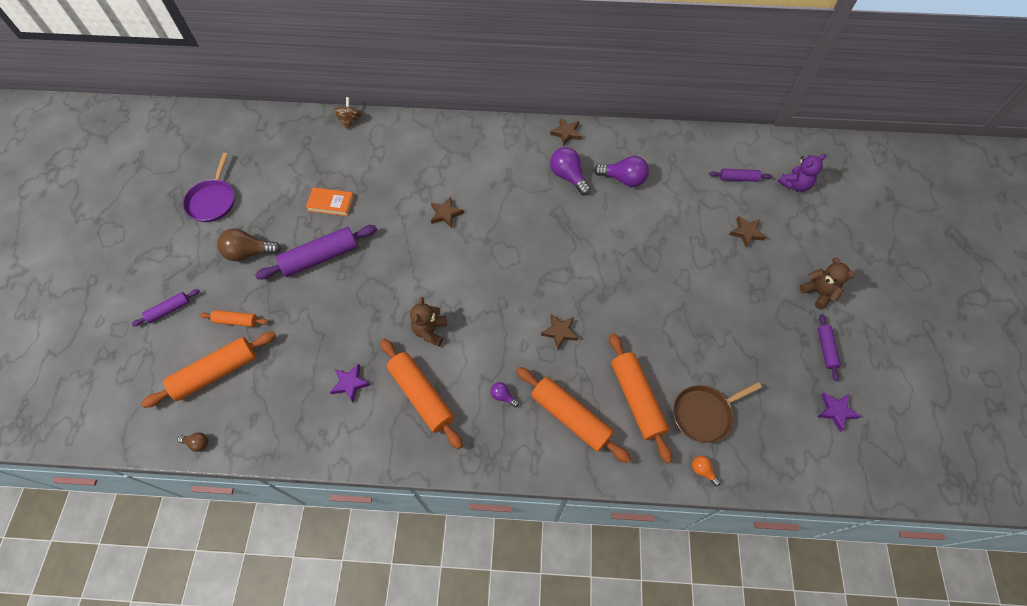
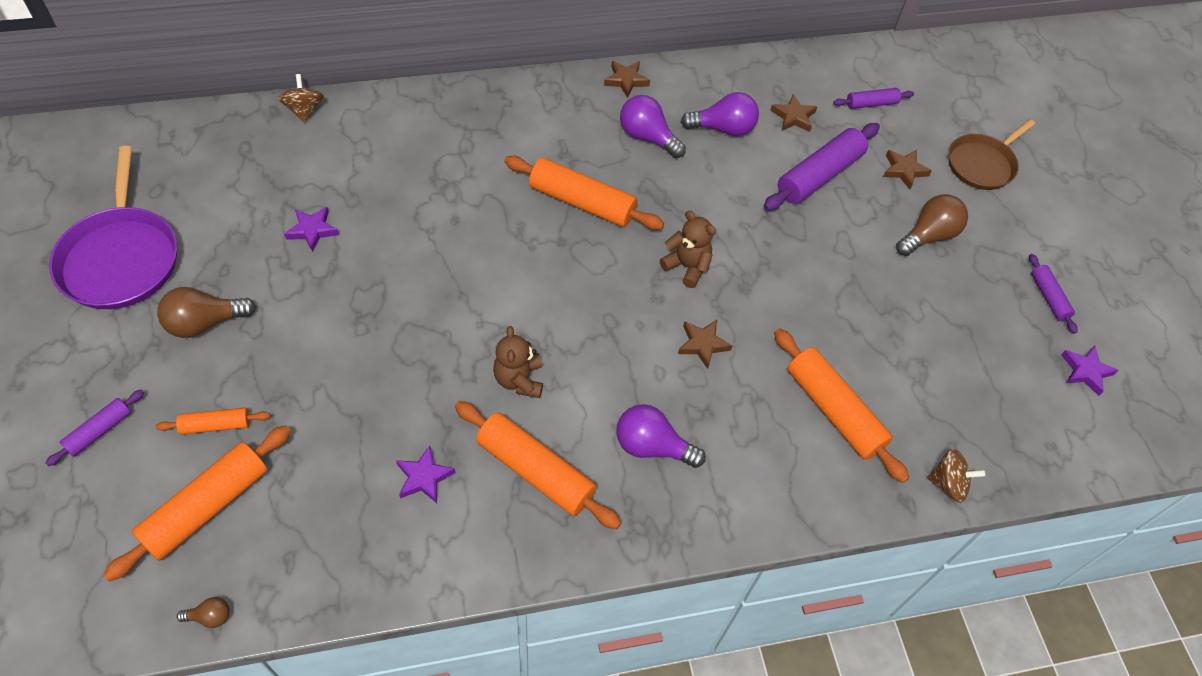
camera: 20 degrees left, 5 degrees down
purple pan [183,153,234,222] -> purple pan [49,146,177,309], size x1.52
purple rolling pin [255,225,377,279] -> purple rolling pin moved to [763,123,880,211]
orange book [306,187,354,216] -> purple star [284,207,339,252]
brown star [431,197,464,228] -> brown star moved to [770,94,817,132]
purple light bulb [490,382,519,407] -> purple light bulb [616,404,706,468], size x1.98
orange rolling pin [516,367,631,463] -> orange rolling pin moved to [504,156,664,230]
brown pan [673,382,762,443] -> brown pan moved to [948,119,1035,190]
orange light bulb [692,456,720,486] -> brown spinning top [927,449,985,503]
purple teddy bear [778,154,826,192] -> none
brown teddy bear [799,258,855,310] -> brown teddy bear moved to [660,211,716,288]
none -> brown light bulb [896,194,968,256]

